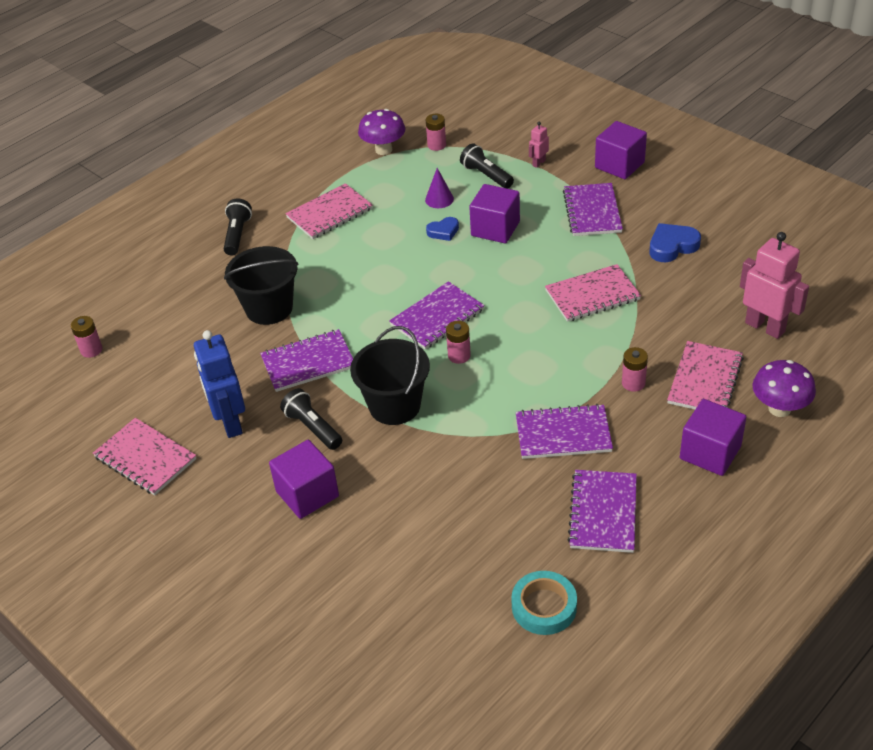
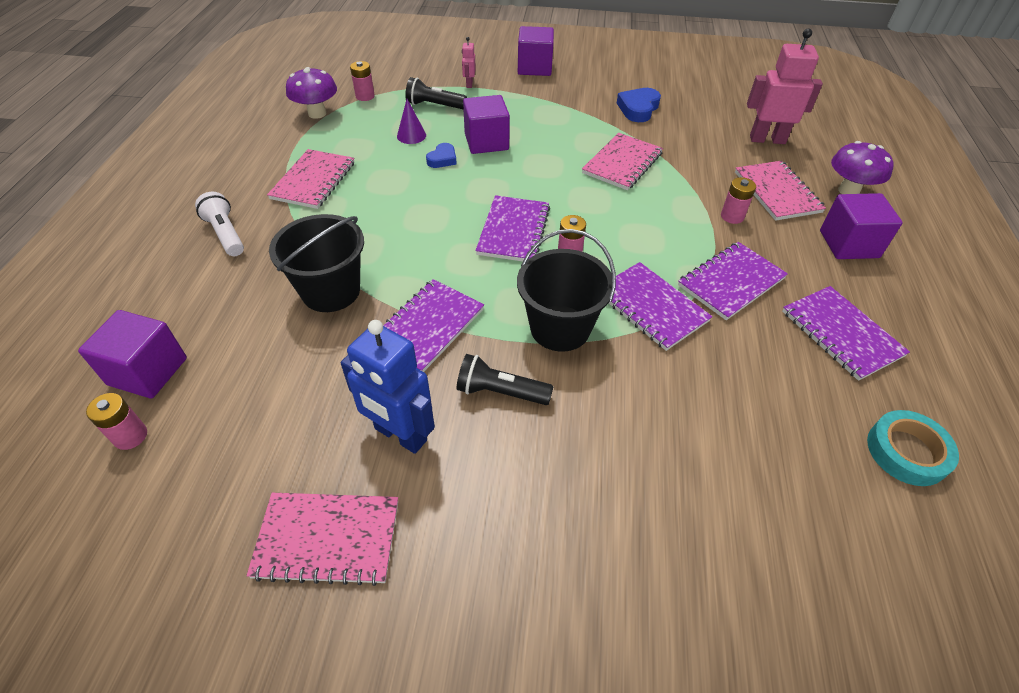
camera: 40 degrees left, 5 degrees up
black flashlight [224,198,252,255] -> white flashlight [195,192,244,256]
purple cube [269,440,339,519] -> purple cube moved to [78,310,187,398]
purple notebook [563,183,623,236] -> purple notebook moved to [609,262,712,351]

